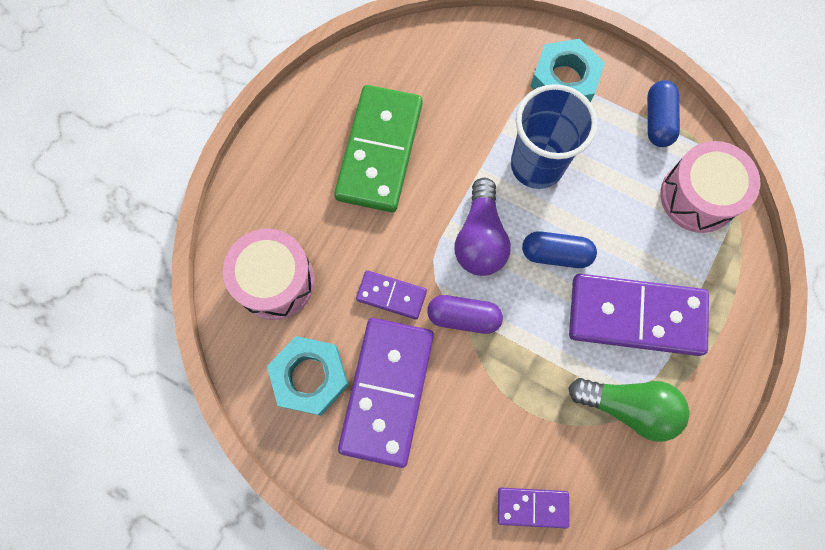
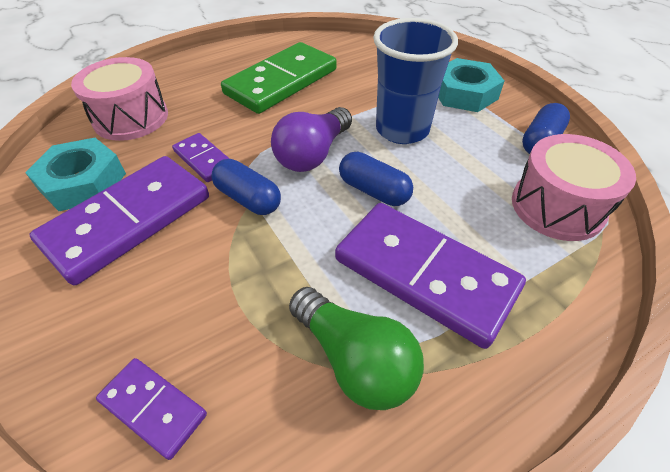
camera: 30 degrees right, 25 degrees down
purple capsule [427,295,503,334] -> blue capsule [211,159,281,215]

